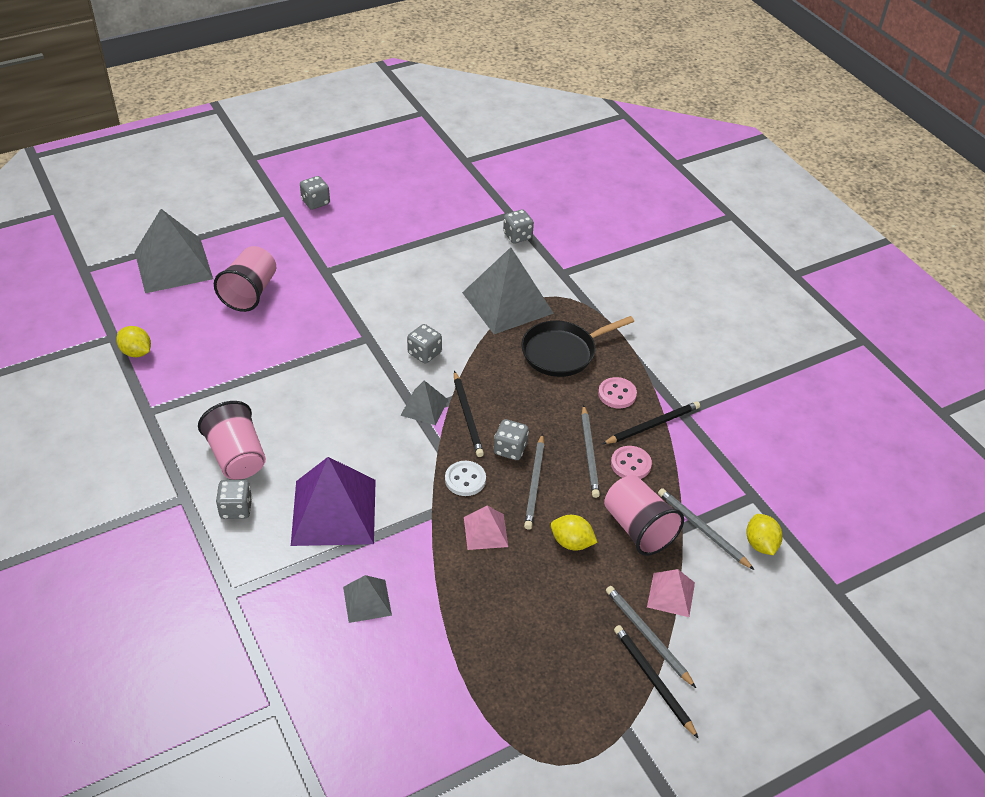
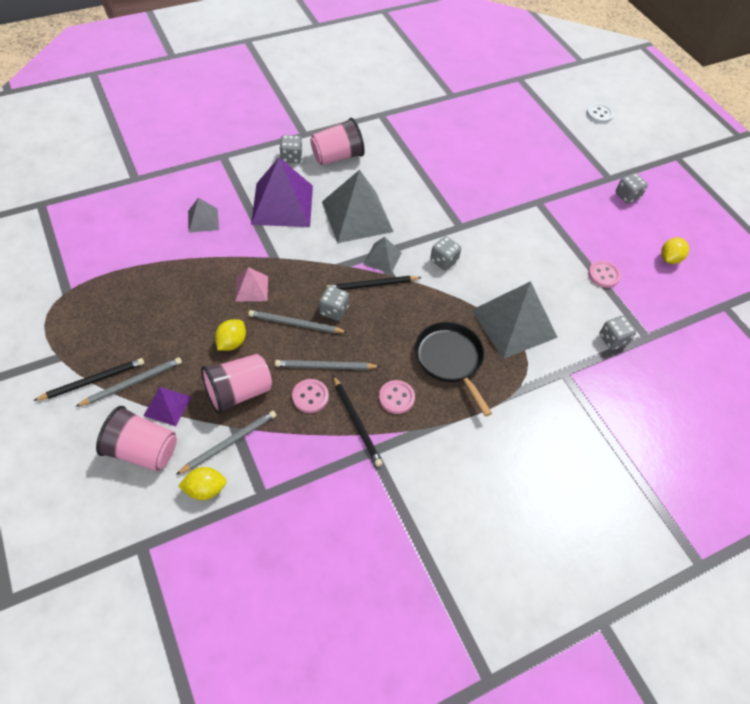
camera: 90 degrees right, 10 degrees up
yellow lemon [116,326,151,357] -> yellow lemon moved to [661,237,689,264]
grey pyramid [135,209,213,293] -> grey pyramid moved to [322,170,394,243]
pink cup [214,246,276,312] -> pink cup moved to [96,406,177,471]
white button [445,461,486,496] -> white button moved to [587,103,614,123]
pink pyramid [647,569,695,617] -> purple pyramid [143,387,191,426]
none -> pink button [588,261,621,288]

